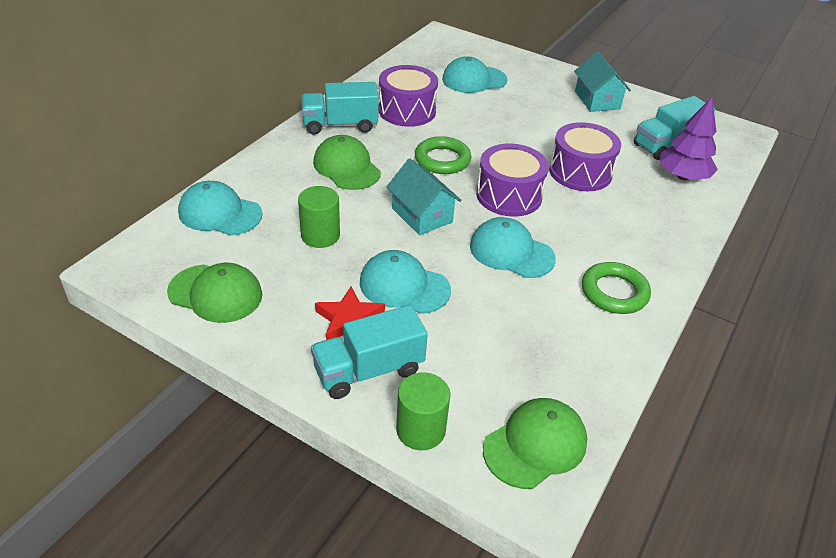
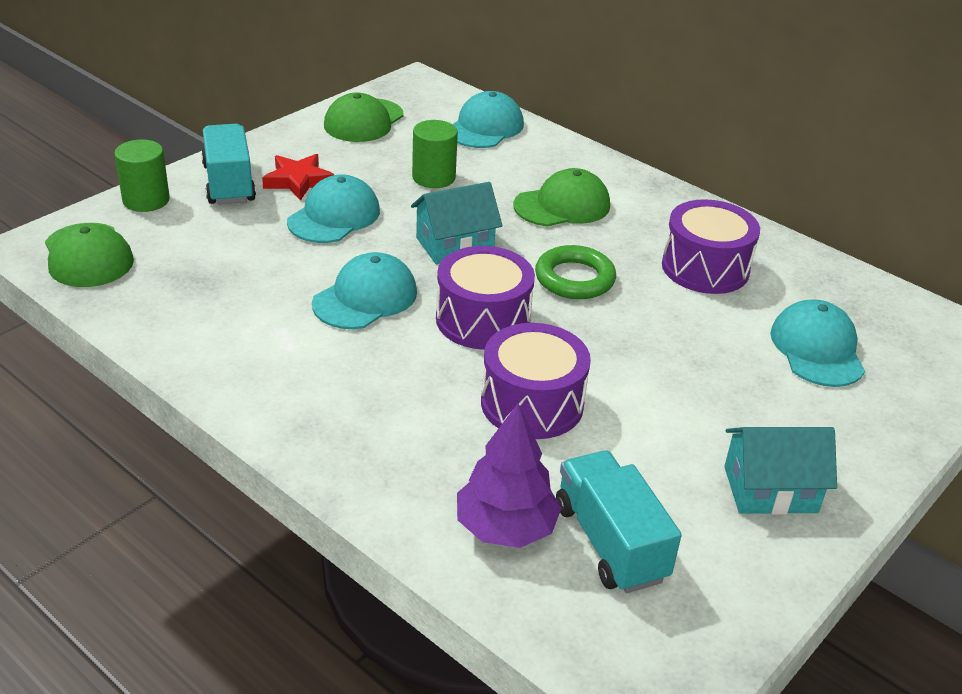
camera: 100 degrees right, 5 degrees down
turquoise truck [301,82,379,135] -> none
green ring [582,262,651,314] -> none

